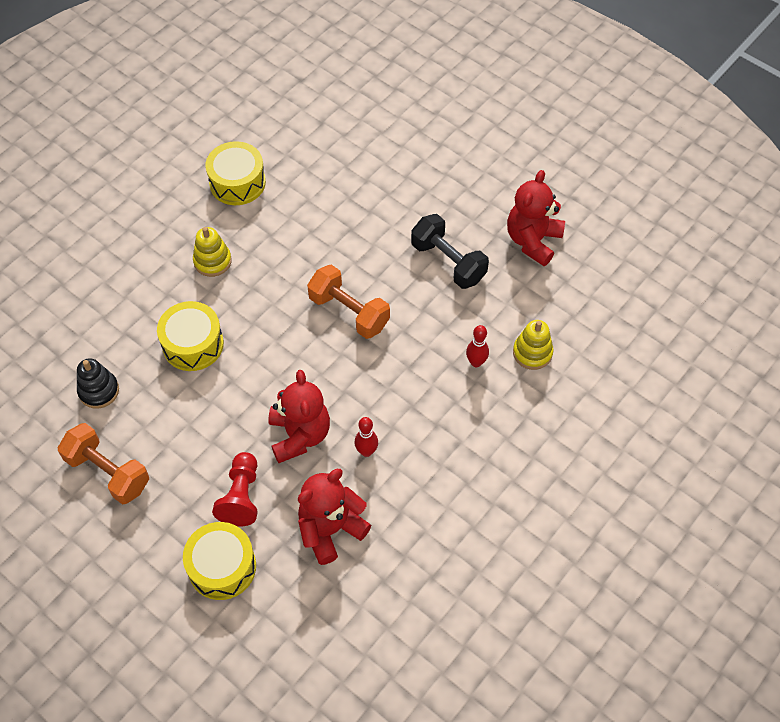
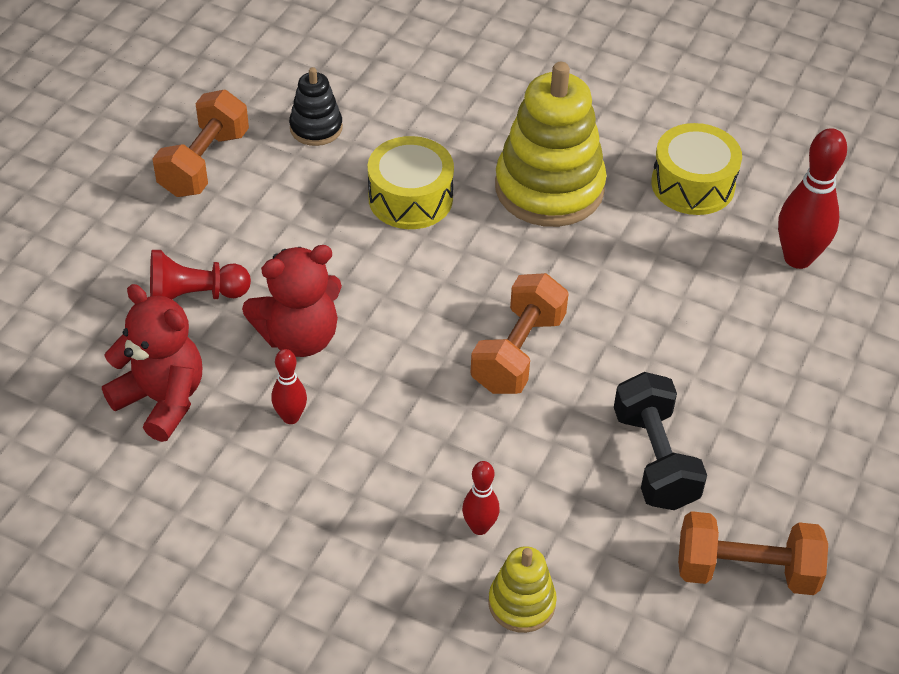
camera: 75 degrees right, 10 degrees down
yellow drum [183,522,256,600] -> none
yellow stacking toy [193,227,232,277] -> yellow stacking toy [495,62,607,227], size x2.01
black dumbbell [411,214,489,289] -> black dumbbell turned 45 degrees counterclockwise [614,372,707,510]
red teddy bear [507,170,565,266] -> orange dumbbell [678,511,828,595]
none -> red bowling pin [778,128,847,269]

